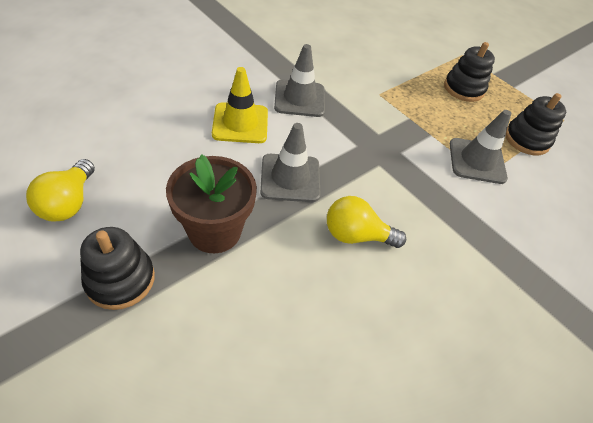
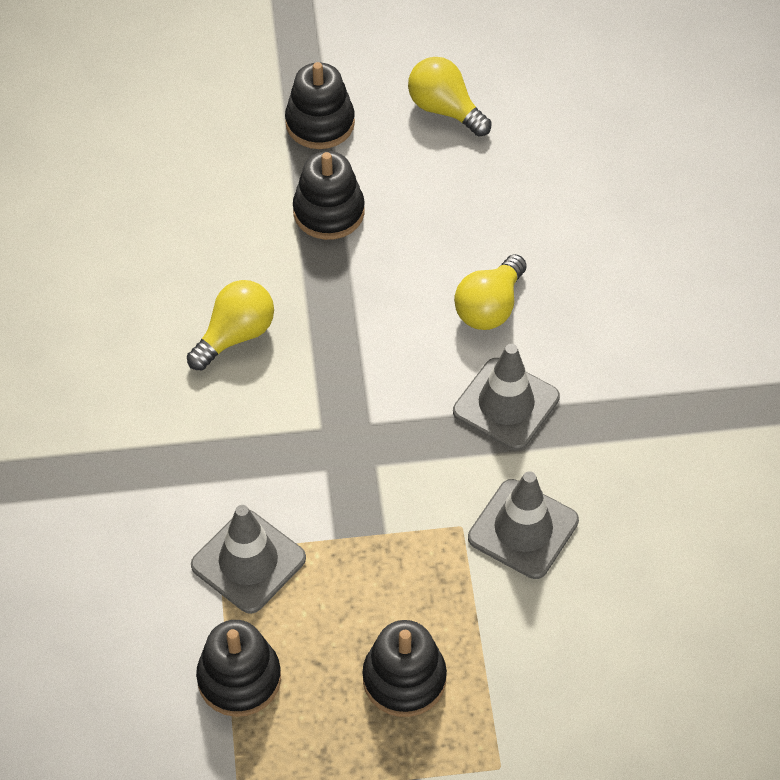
camera: 130 degrees right, 5 degrees up
brown flower pot [166,154,257,253] -> black stacking toy [293,151,365,240]
yellow traffic cone [212,67,268,143] -> yellow light bulb [454,254,526,330]
grey traffic cone [260,123,321,202] -> grey traffic cone moved to [468,471,579,579]

